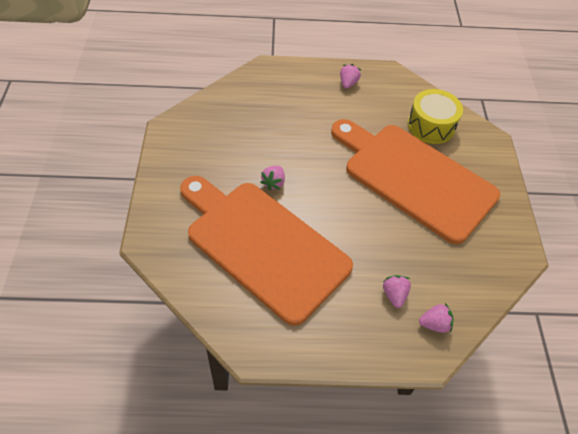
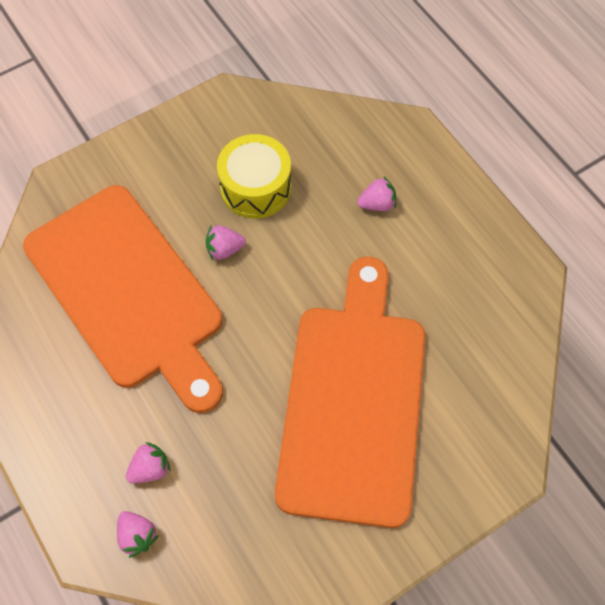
camera: 60 degrees right, 10 degrees up
orange cutting board [180,176,353,326] -> orange cutting board turned 135 degrees clockwise [23,185,223,413]
pink strawberry [340,64,361,89] -> pink strawberry moved to [357,177,396,211]
yellow drum [407,89,463,144] -> yellow drum moved to [217,134,291,218]

